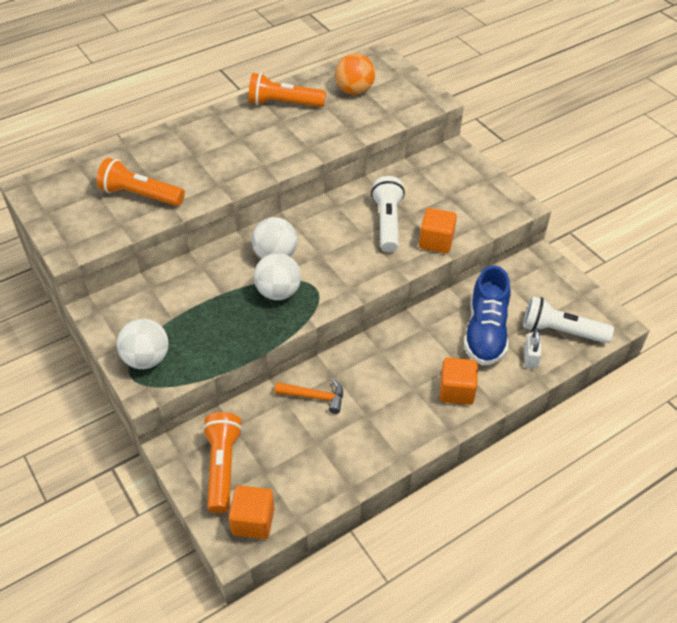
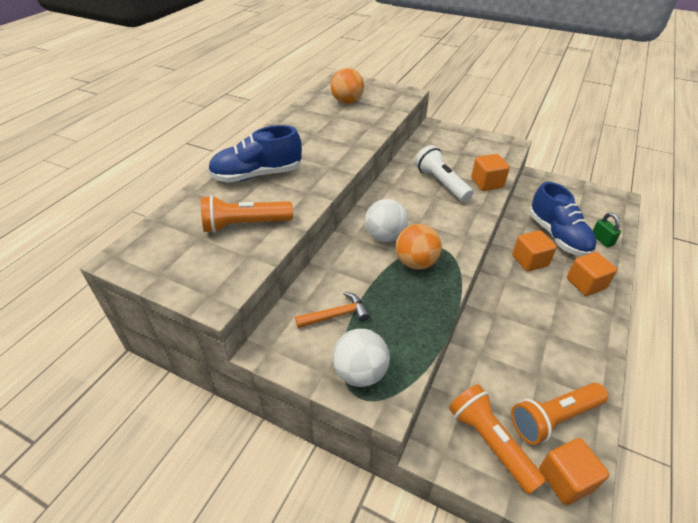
camera: 30 degrees left, 5 degrees down
orange flashlight [248,73,326,107] -> orange flashlight moved to [511,383,608,445]
white ball [254,253,301,300] -> orange ball [396,224,442,270]
orange hammer [275,379,343,414] -> orange hammer moved to [295,292,370,328]
white flashlight [523,296,614,343] -> none
white padlock [524,328,541,369] -> green padlock [593,213,621,248]
none -> blue shoe [208,125,302,183]
none -> orange cube [512,230,557,272]

